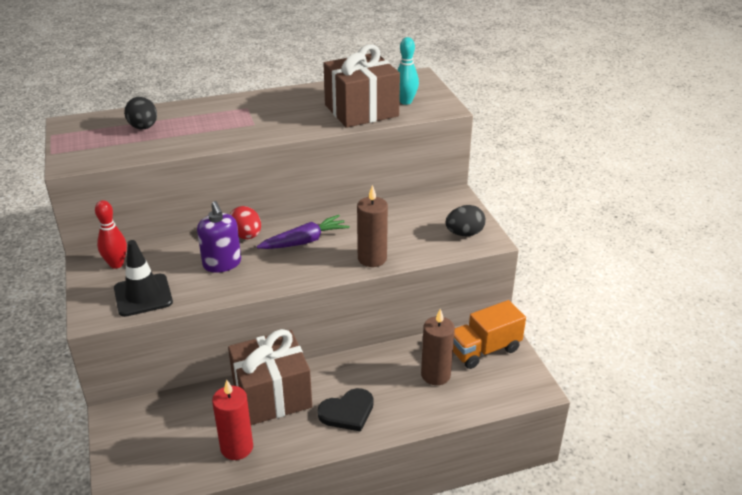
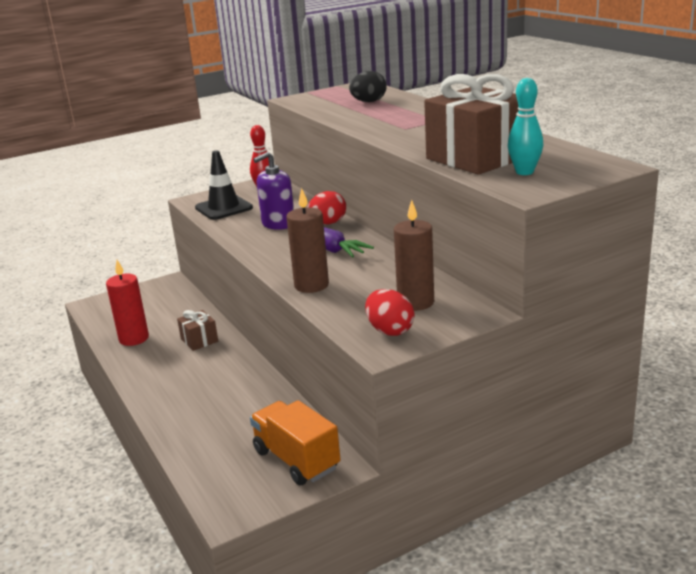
camera: 80 degrees right, 10 degrees down
brown gift [228,329,312,425] -> brown gift [177,310,218,351], size x0.46
black heart [317,388,374,432] -> none
brown candle [421,309,455,385] -> brown candle moved to [394,200,434,311]
black egg [445,205,486,236] -> red egg [365,289,414,336]

